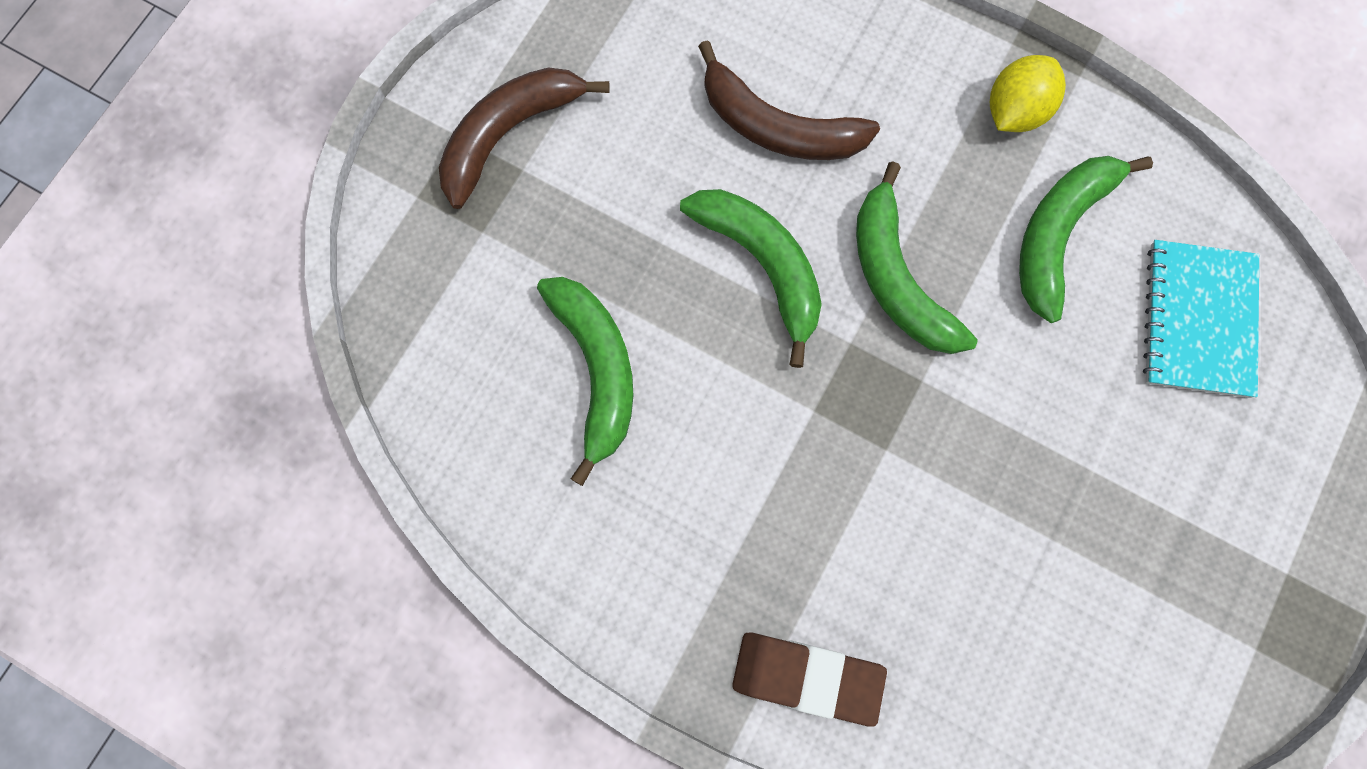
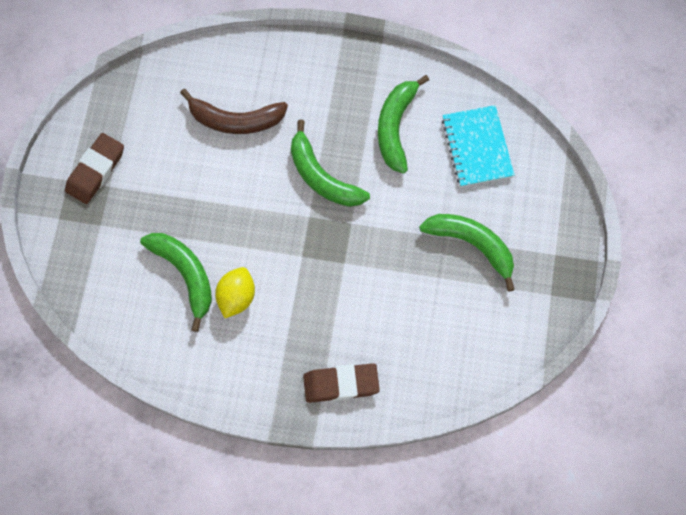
camera: 20 degrees left, 5 degrees down
brown banana [439,67,610,209] -> brown eraser [65,133,124,204]
green banana [680,189,822,368] -> green banana moved to [419,214,515,292]
yellow lemon [990,55,1066,132] -> yellow lemon moved to [215,267,255,318]

